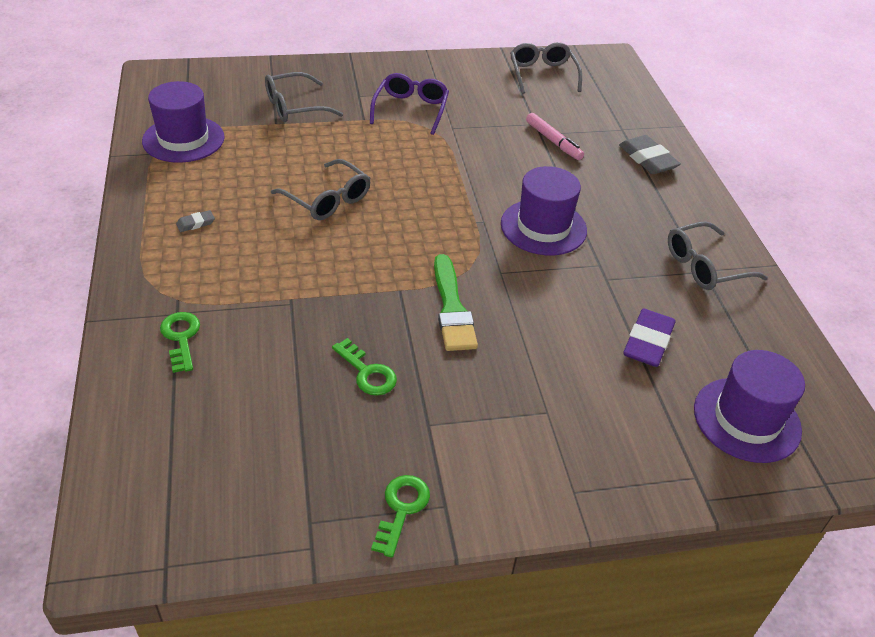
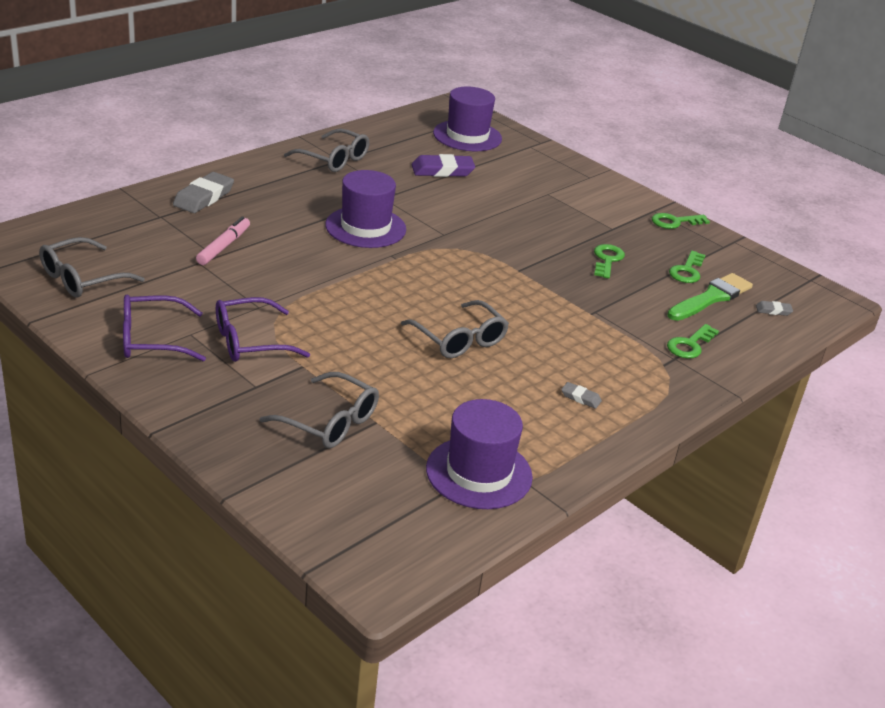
camera: 125 degrees left, 10 degrees down
grey glasses [271,159,371,220] -> grey glasses turned 135 degrees clockwise [401,300,509,358]
green brush [434,254,478,351] -> green brush moved to [667,273,753,321]
none -> purple glasses [123,295,206,361]
none -> green key [669,251,706,283]
none -> grey eraser [756,301,793,316]

